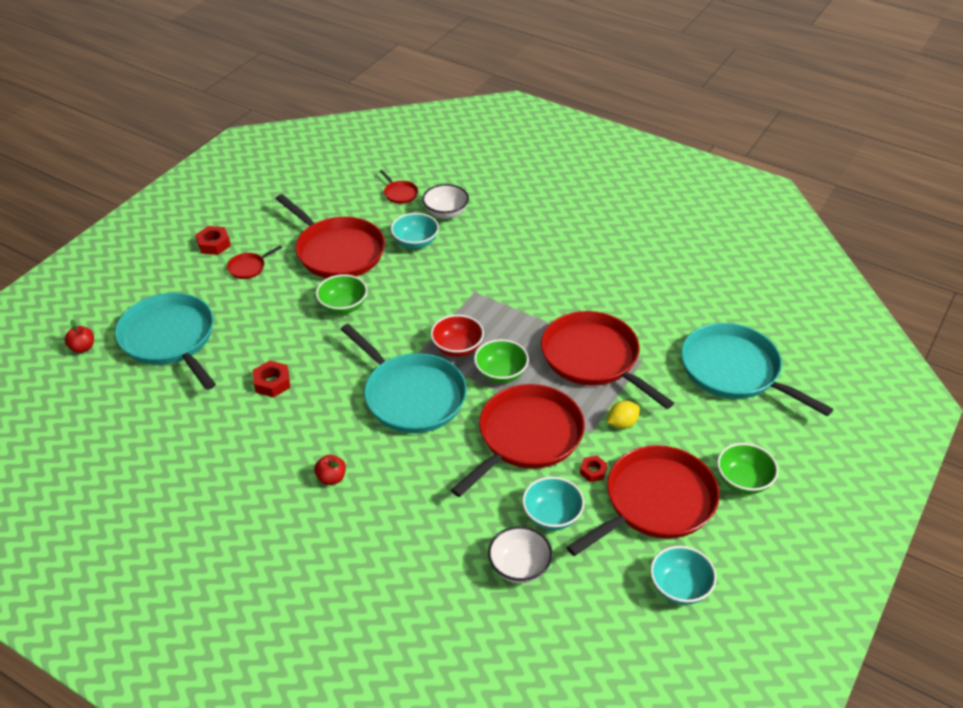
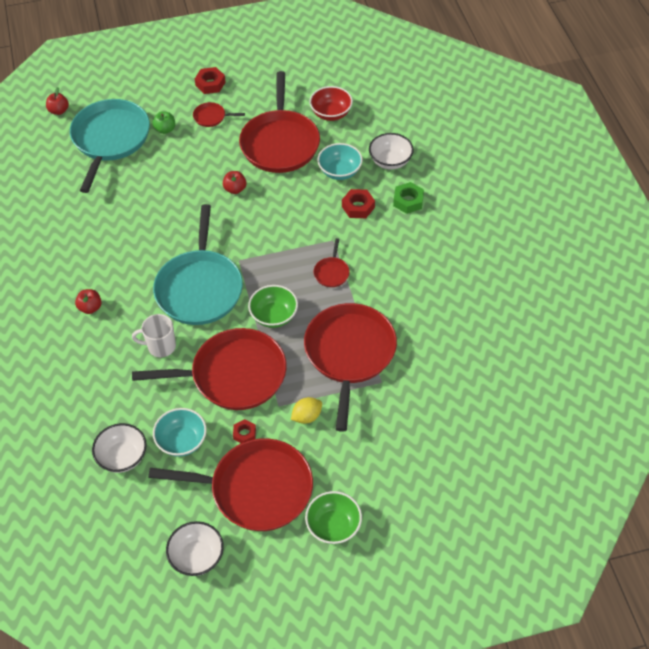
camera: 45 degrees right, 10 degrees up
red nut [253,361,290,397] -> red nut moved to [342,189,375,218]
green bowl [316,274,367,314] -> red apple [223,171,246,194]
red pan [379,170,418,204] -> red pan moved to [314,238,350,287]
red bowl [431,315,484,357] -> red bowl moved to [309,86,353,121]
yellow lemon [607,401,640,429] -> yellow lemon turned 45 degrees counterclockwise [291,397,322,424]
turquoise bowl [650,546,717,605] -> white bowl [166,521,224,576]
turquoise pan [681,323,833,416] -> none
none -> white mug [132,314,176,357]
none -> green apple [152,112,175,134]
none -> green nut [393,182,424,214]

